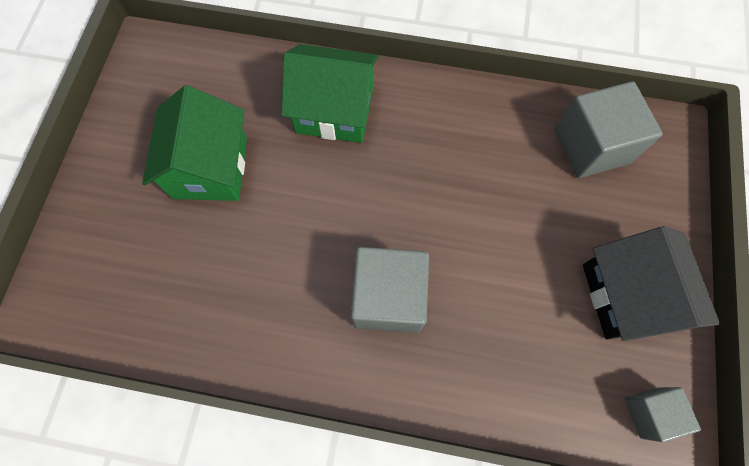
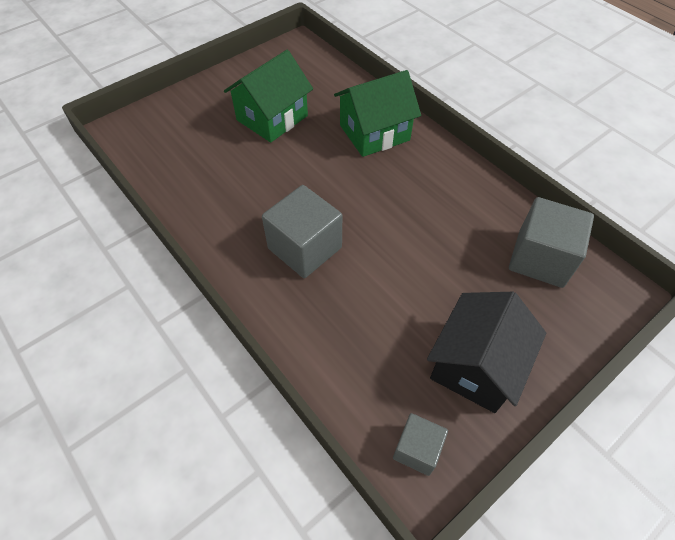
camera: 40 degrees right, 15 degrees down
green house [281,44,379,143] -> green house turned 75 degrees counterclockwise [334,70,421,157]

